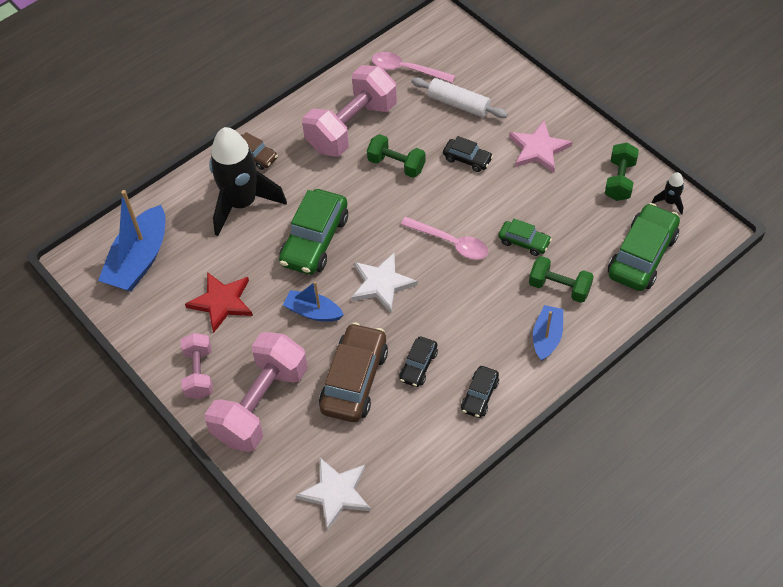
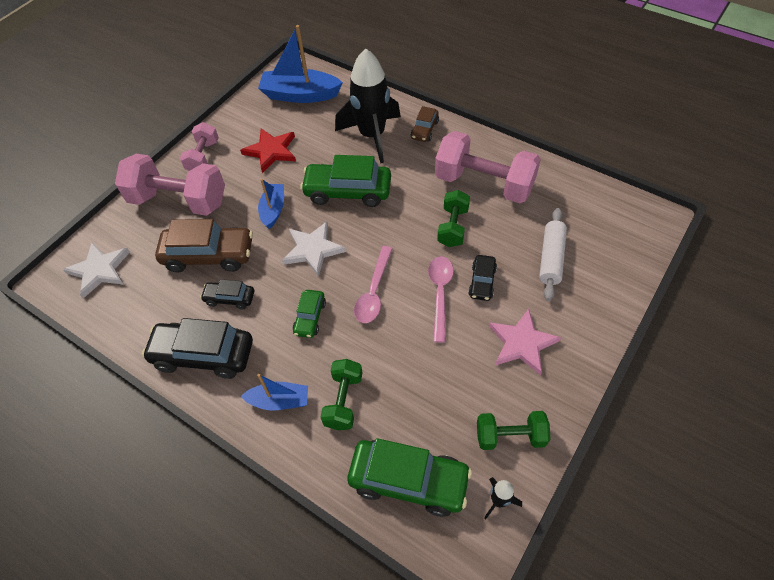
camera: 75 degrees right, 0 degrees up
pink dumbbell [181,333,213,399] -> pink dumbbell turned 60 degrees counterclockwise [180,122,219,171]
pink spoon [372,52,455,83] -> pink spoon moved to [428,256,454,343]
black car [461,366,499,418] -> black car [142,318,253,379], size x1.90
green car [498,219,552,256] -> green car moved to [293,290,326,338]

